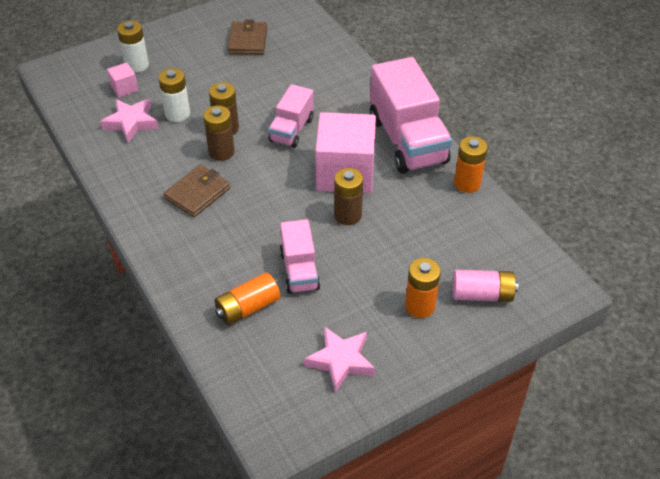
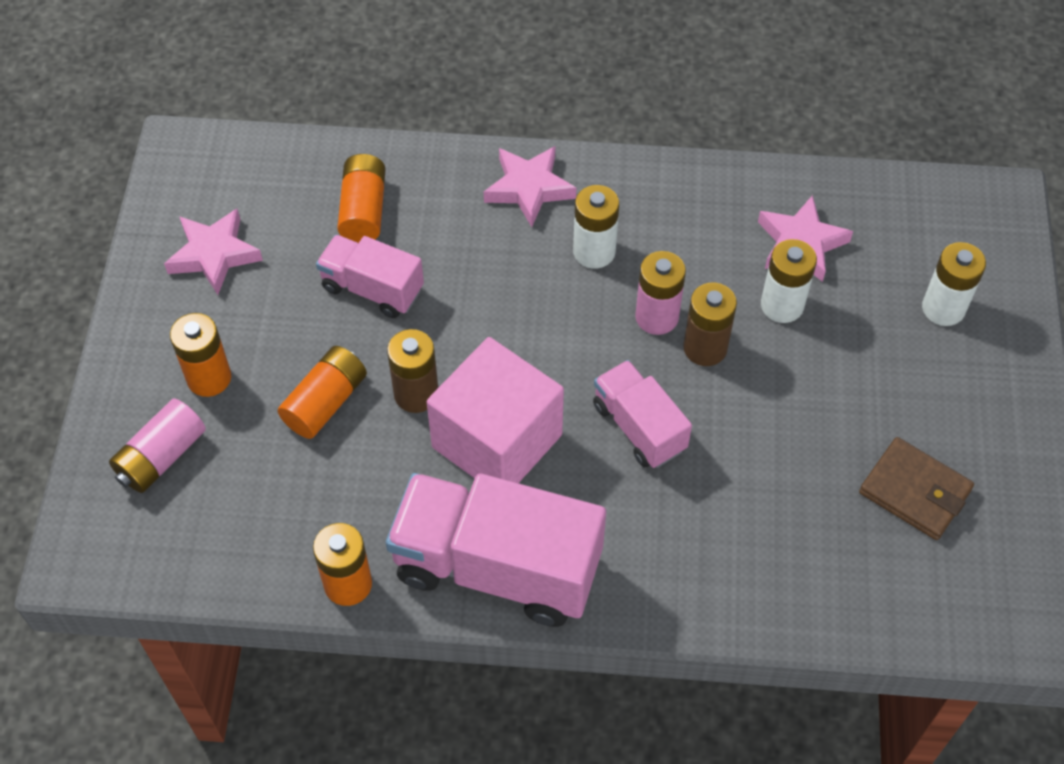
camera: 125 degrees right, 10 degrees up
pink cube [107,62,138,98] -> none
brown wallet [164,165,230,217] -> white battery [573,185,619,269]
brown battery [203,105,235,161] -> pink battery [635,251,686,335]
none -> orange battery [278,346,367,439]
none -> pink star [484,146,576,227]

